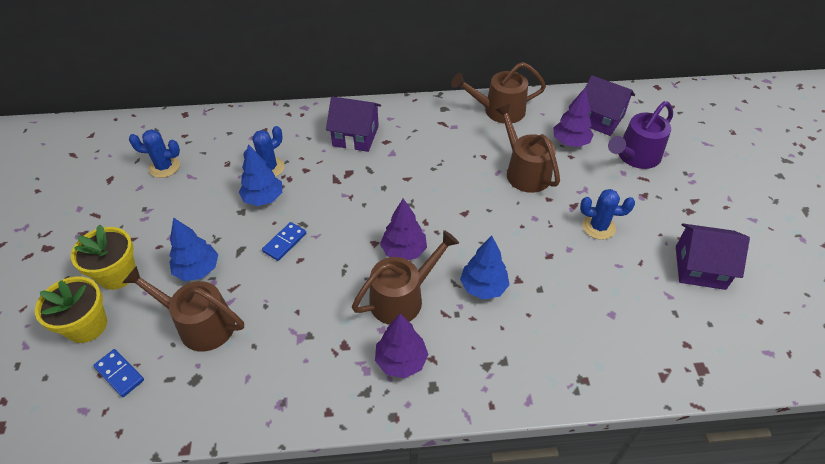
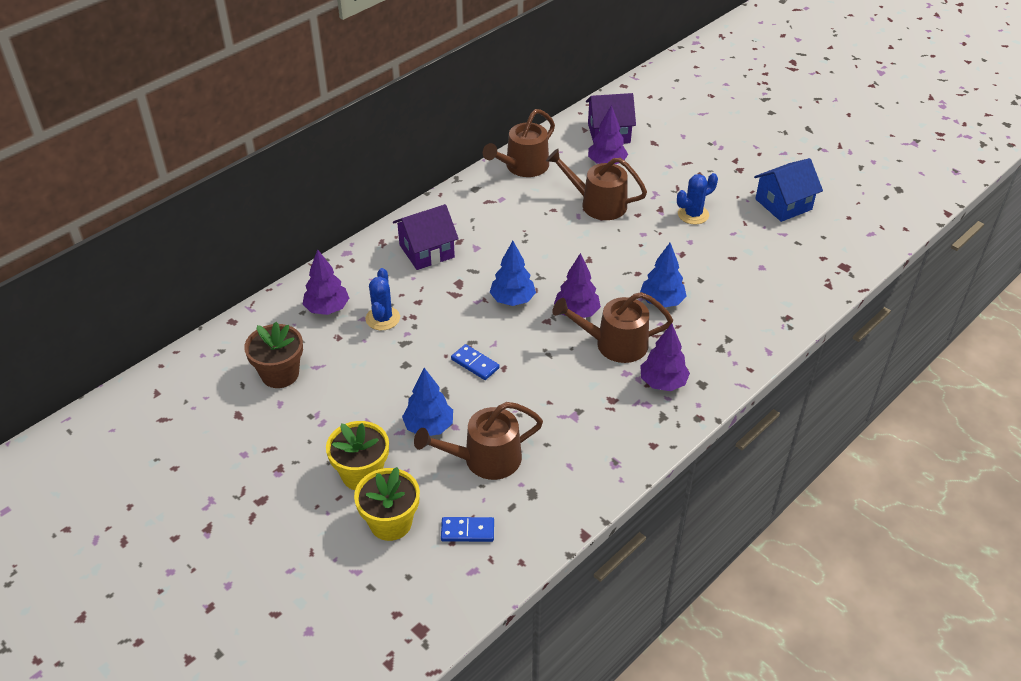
camera: 40 degrees left, 5 degrees down
blue cactus [129,129,180,178] -> brown flower pot [244,322,303,388]
blue tree [239,144,282,206] -> blue tree moved to [490,241,536,306]
blue domino [262,222,306,261] -> blue domino turned 45 degrees counterclockwise [451,344,500,380]
brown watering can [352,230,459,325] -> brown watering can turned 105 degrees counterclockwise [552,292,673,363]
purple watering can [608,101,673,169] -> none
purple house [676,223,750,290] -> blue house [754,158,823,222]
none -> purple tree [303,249,349,315]

